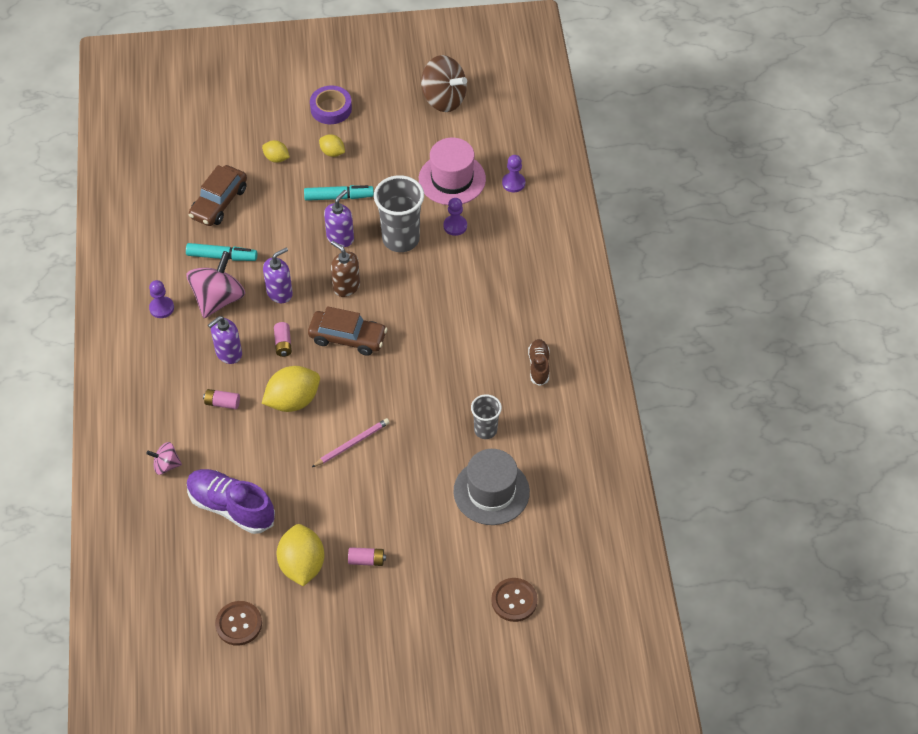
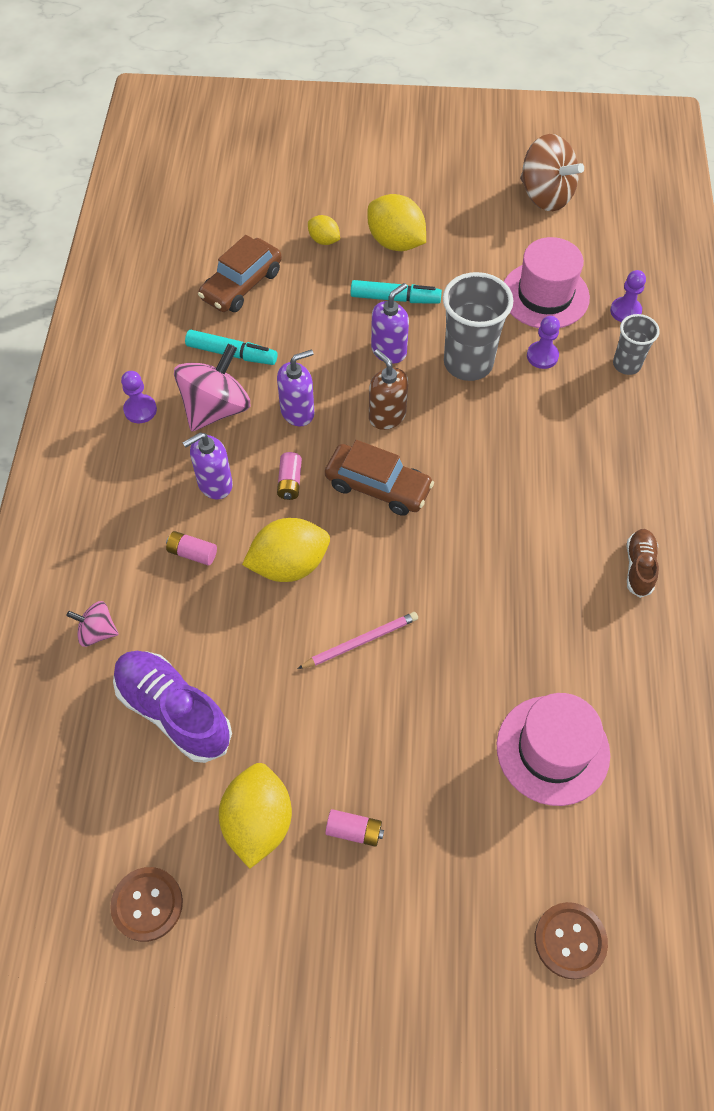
camera: 10 degrees right, 5 degrees up
purple tape [310,85,352,124] -> none
yellow lemon [319,134,345,157] -> yellow lemon [368,194,426,251], size x1.87
grey hat [454,449,530,525] -> pink hat [497,693,610,806]
grey cup [471,394,502,439] -> grey cup moved to [613,314,660,375]

